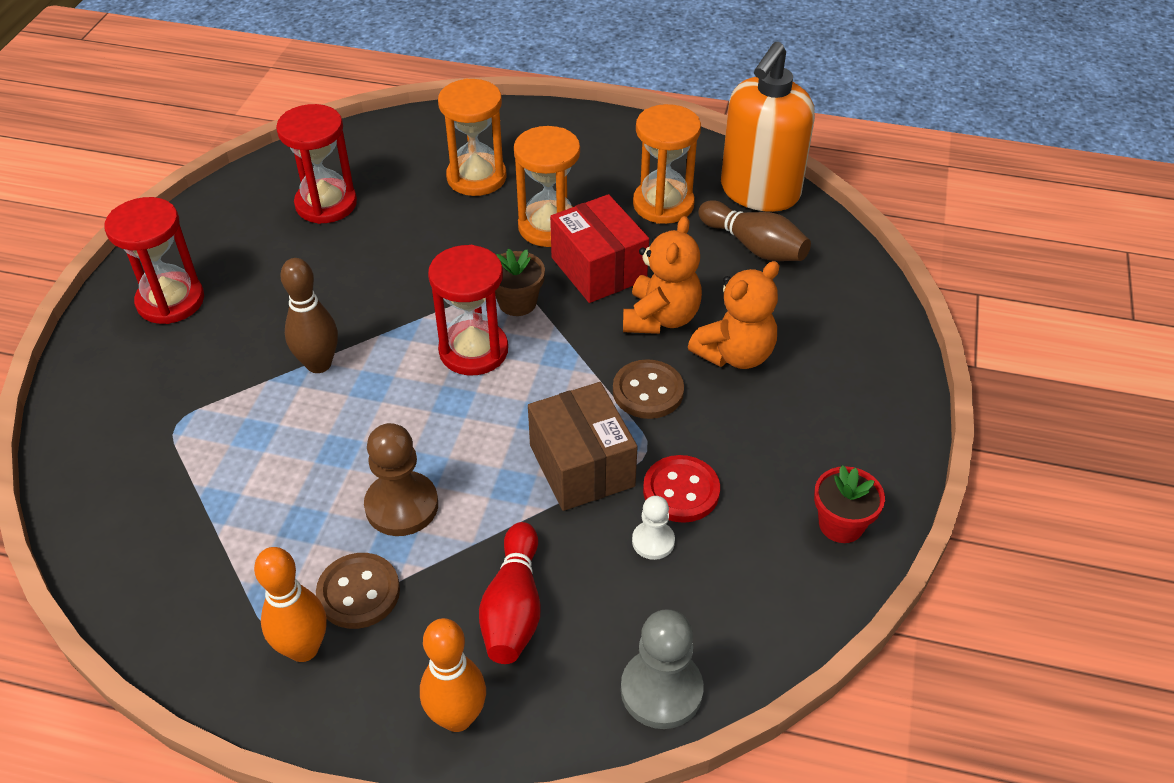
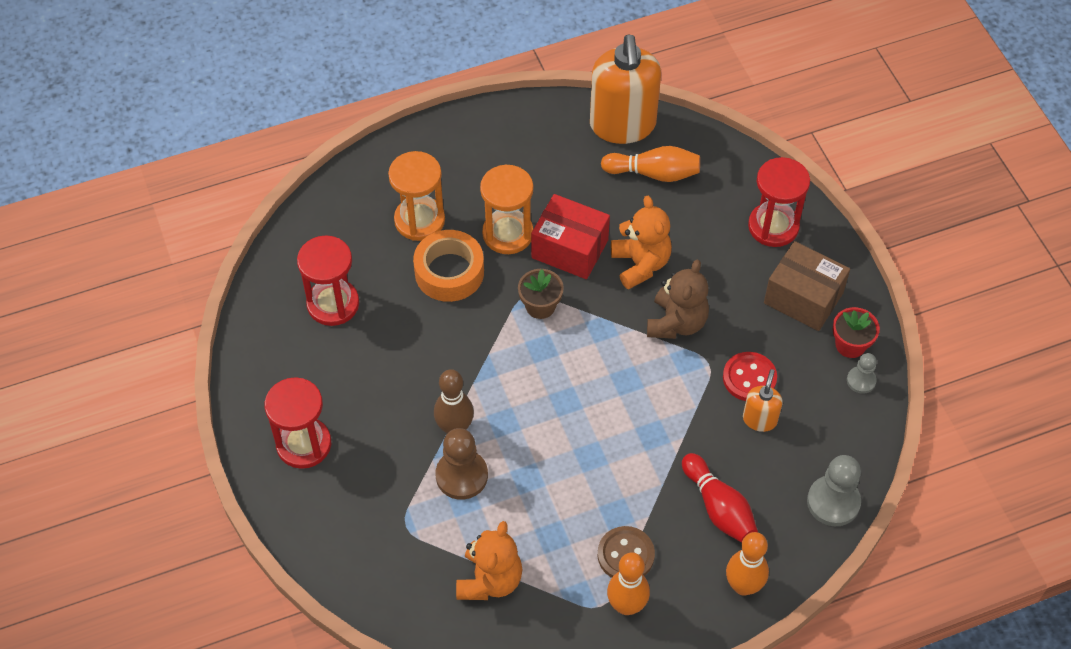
camera: 35 degrees left, 10 degrees up
brown pawn [364,423,438,536] -> brown pawn moved to [435,428,488,500]
red hourglass [428,245,508,375] -> red hourglass moved to [748,157,810,247]
brown box [528,382,638,511] -> brown box moved to [764,241,850,331]
brown button [613,359,684,419] -> brown teddy bear [647,260,709,339]
white pawn [632,496,675,560] -> orange soap dispenser [743,369,783,432]
orange hourglass [633,104,701,224] -> none
orange teddy bear [688,261,780,369] -> orange teddy bear moved to [456,521,523,600]
brown bowling pin [698,200,811,261] -> orange bowling pin [601,146,700,182]
none -> orange tape [413,230,484,302]
none -> grey pawn [847,353,877,394]

